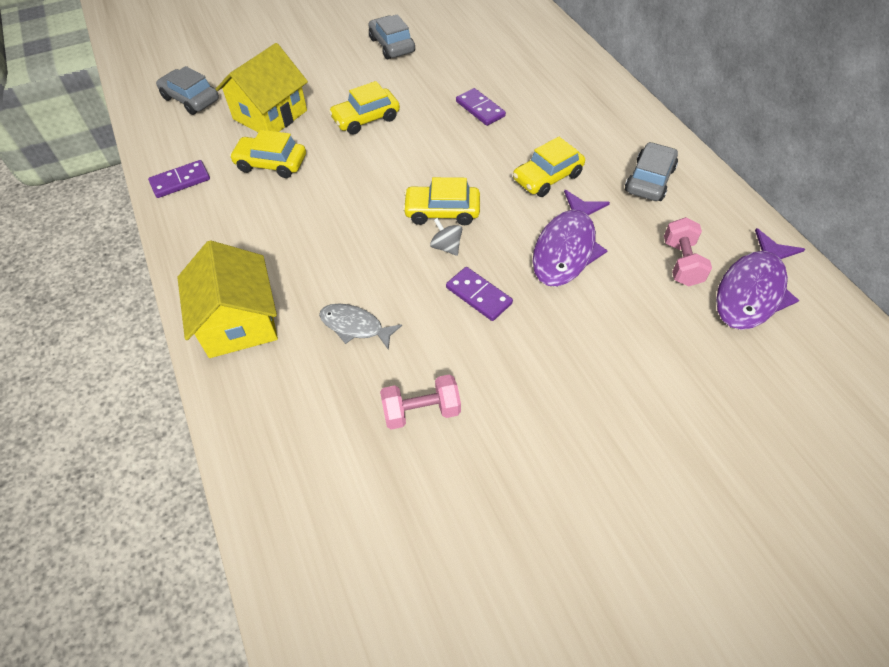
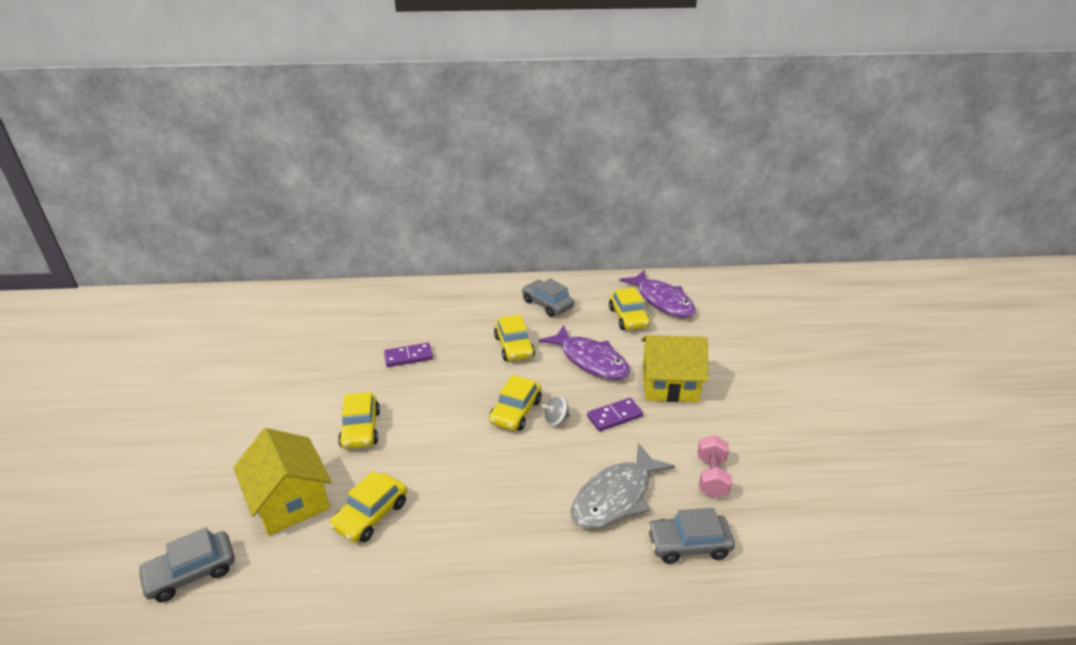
camera: 70 degrees left, 20 degrees down
purple domino [148,160,210,198] -> none
yellow house [177,240,278,358] -> yellow house moved to [641,335,708,402]
grey fish [319,304,402,350] -> grey fish [571,443,675,528], size x1.70
grey car [368,14,415,59] -> grey car moved to [647,508,735,564]
pink dumbbell [664,217,712,286] -> yellow car [609,287,650,330]

